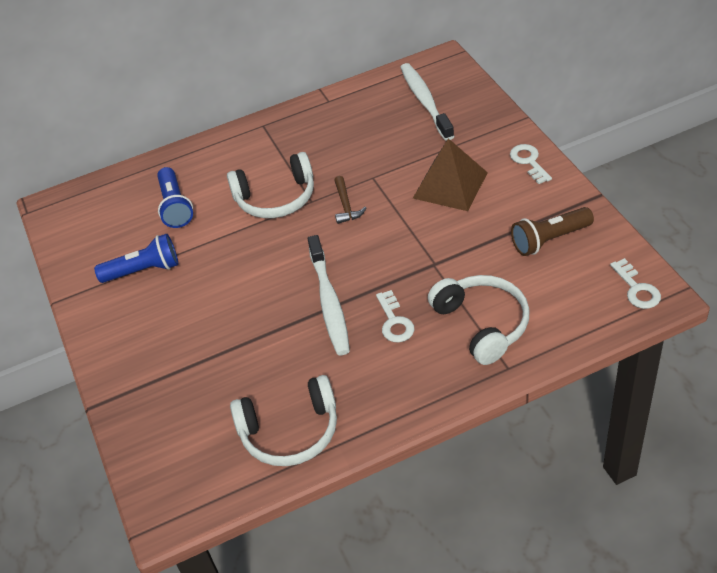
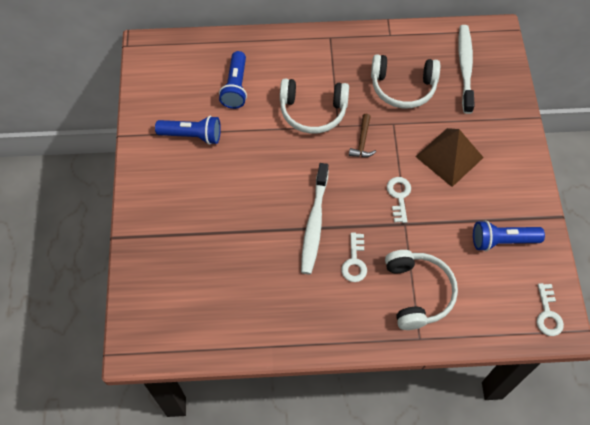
camera: 15 degrees right, 15 degrees up
white headphones [230,375,337,466] -> white headphones moved to [371,54,440,108]
white key [510,144,552,184] -> white key moved to [387,177,411,223]
brown flashlight [511,207,594,256] -> blue flashlight [473,220,545,251]

